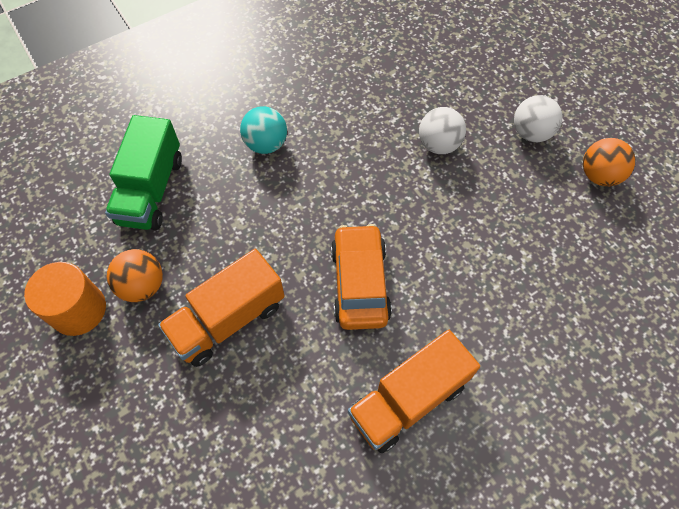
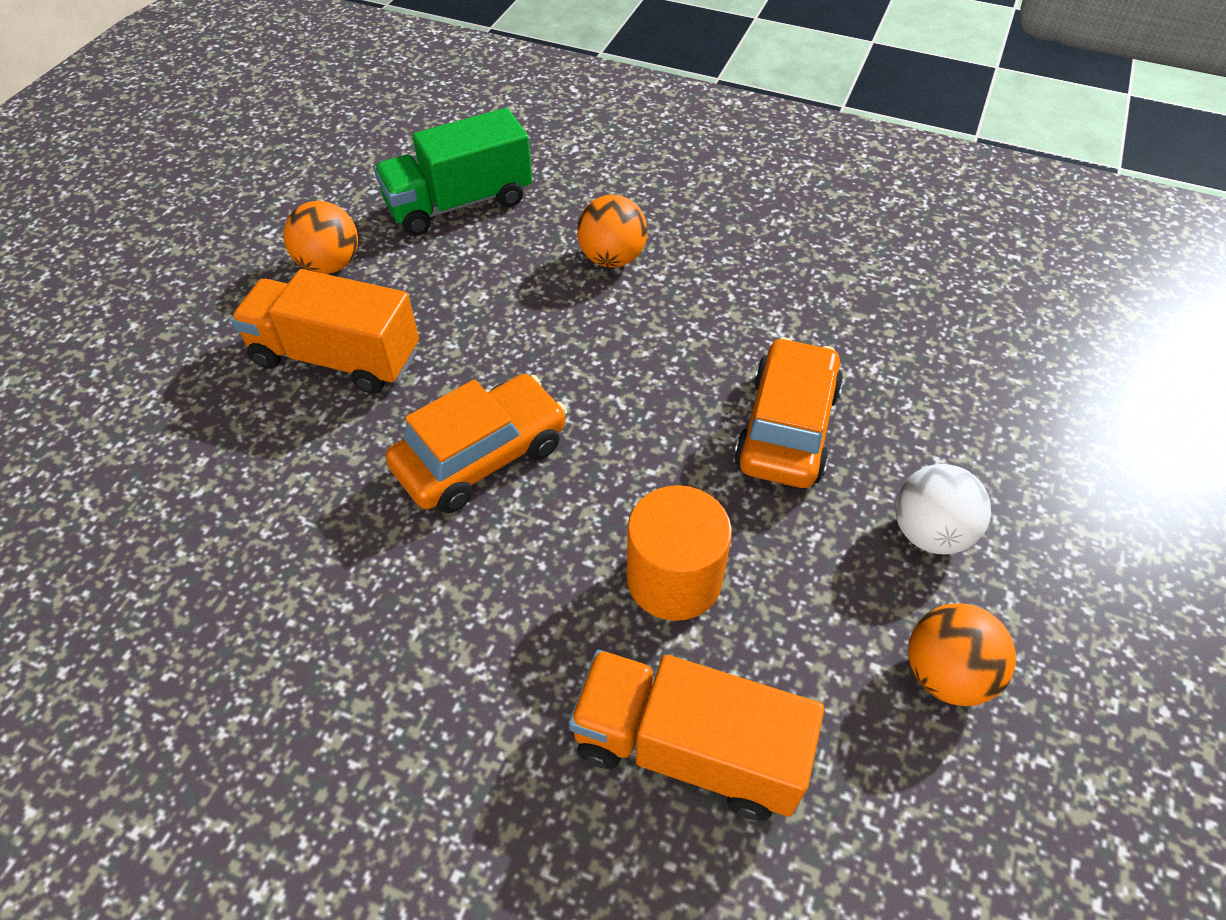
camera: 55 degrees right, 10 degrees down
orange cylinder [24,262,106,336] -> orange cylinder moved to [626,485,732,621]
turquoise ball [240,106,287,154] -> orange ball [577,195,648,268]
orange truck [348,330,480,453] -> orange truck moved to [569,650,824,821]
white ball [419,107,466,154] -> orange car [734,337,843,488]

